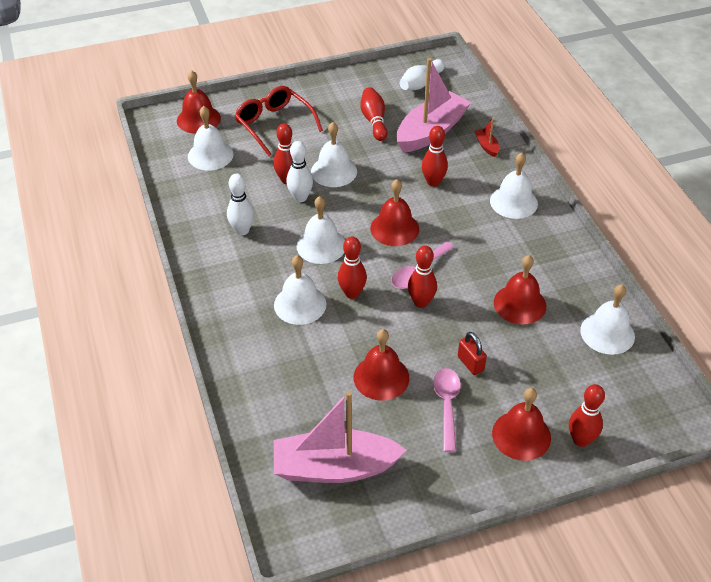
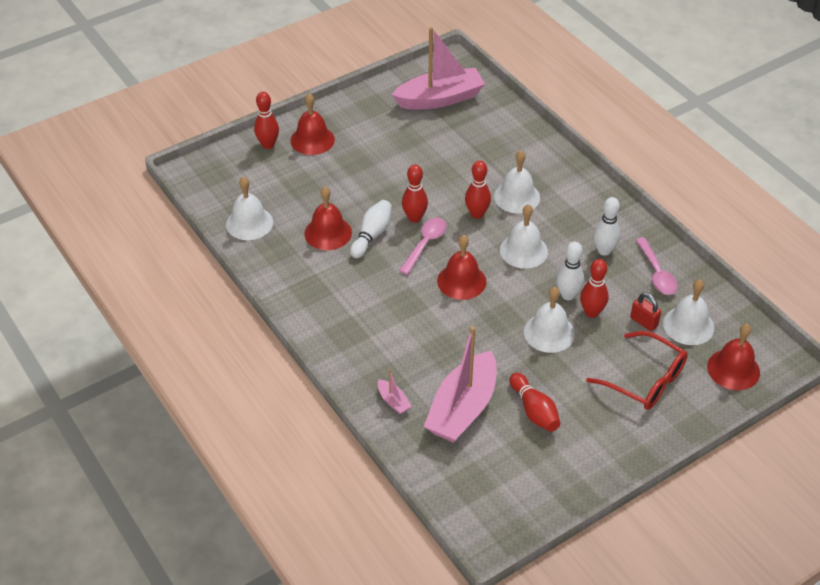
camera: 165 degrees right, 0 degrees up
red bell [354,329,409,400] -> none
white bowling pin [400,59,445,90] -> white bowling pin moved to [350,200,392,258]
red bowling pin [422,126,448,187] -> none
pink spoon [433,368,461,452] -> pink spoon moved to [636,238,678,295]
red padlock [458,332,487,375] -> red padlock moved to [630,292,661,331]
red boat [475,118,499,157] -> pink boat [378,369,412,414]
white bell [490,153,538,219] -> none

